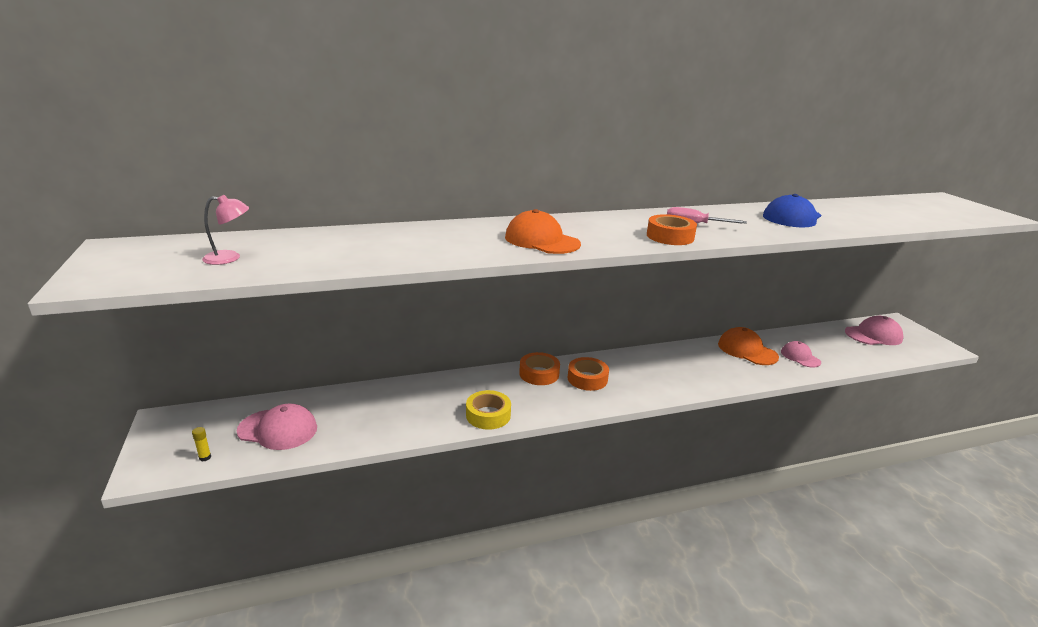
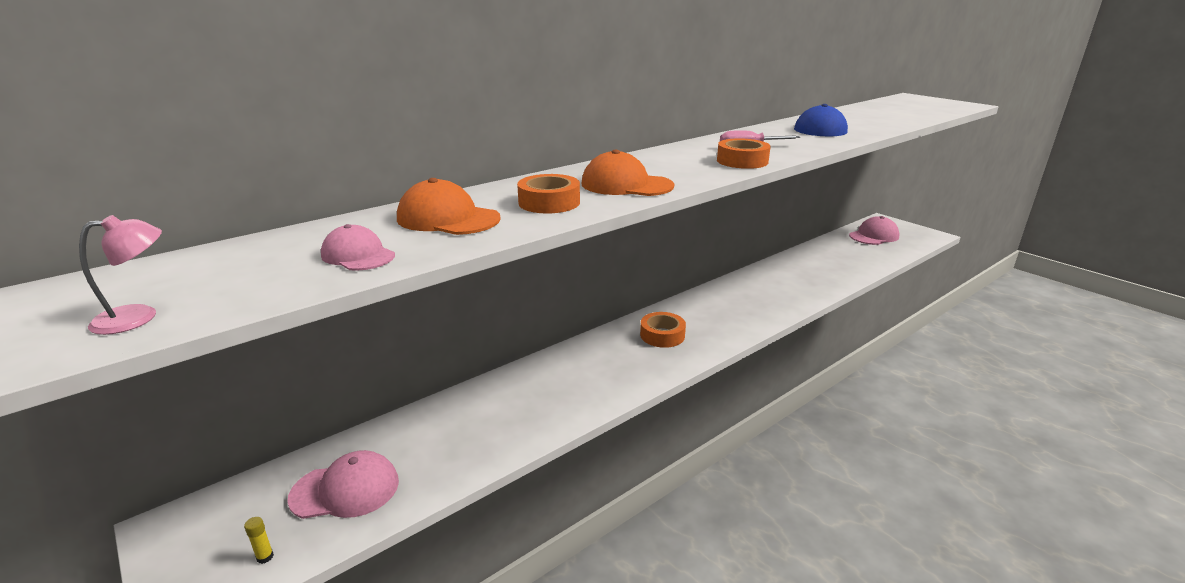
camera: 20 degrees left, 0 degrees up
pink lamp [202,195,249,265] -> pink lamp moved to [79,215,162,335]
yellow tape [466,390,511,430] -> none
orange tape [519,352,560,385] -> orange tape moved to [517,174,580,213]
orange cap [718,327,779,365] -> orange cap moved to [397,178,501,235]
pink cap [781,341,821,367] -> pink cap moved to [321,224,395,271]

